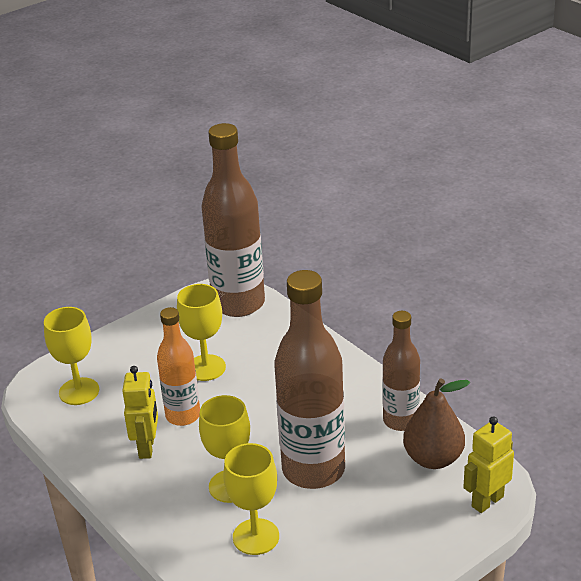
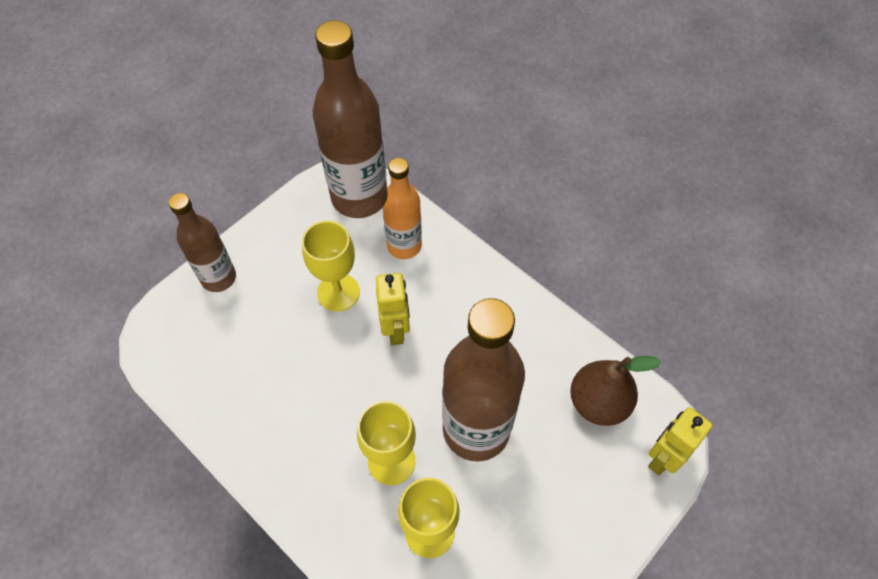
camera: 10 degrees left, 25 degrees up
yellow goblet [44,307,99,405] -> none
yellow robot [122,366,158,459] -> yellow robot moved to [376,273,410,345]
orange bottle [157,307,200,426] -> orange bottle moved to [382,158,422,259]
brown bottle [383,311,420,431] -> brown bottle moved to [168,193,236,292]

